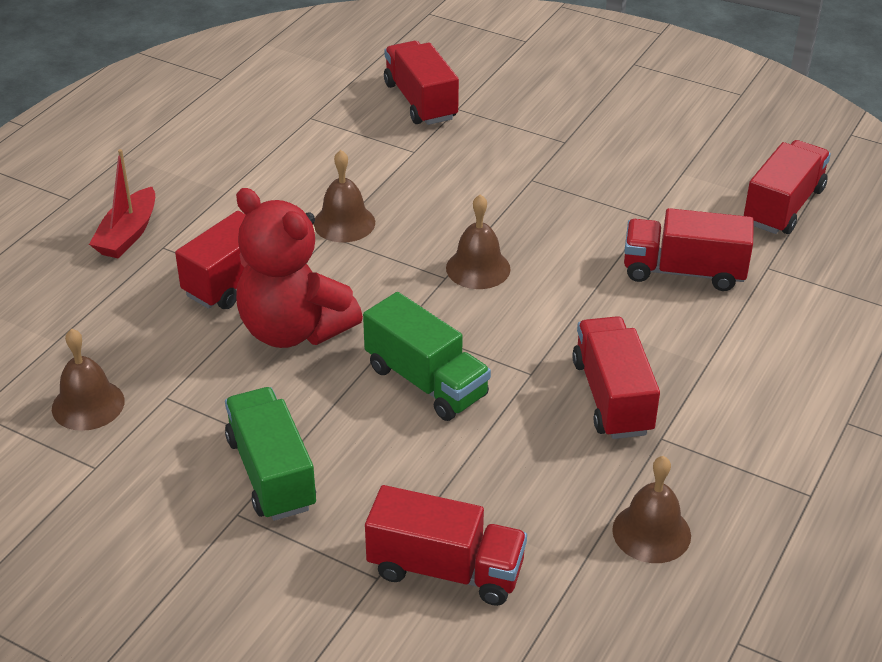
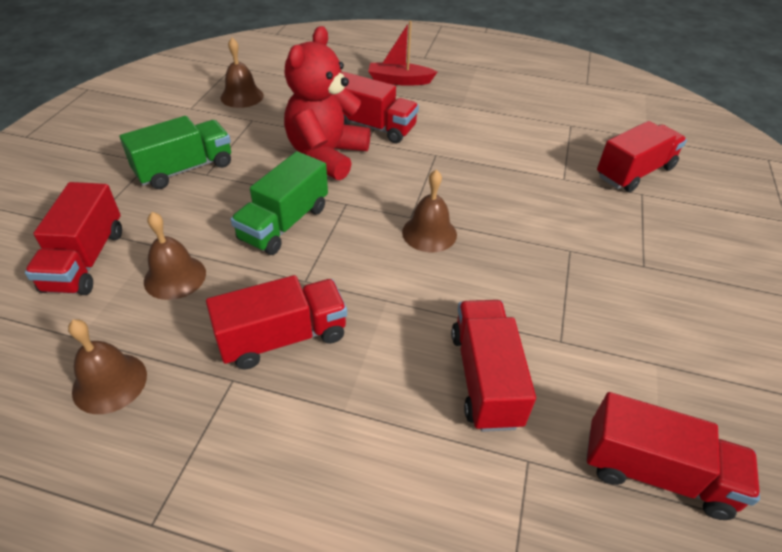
camera: 75 degrees right, 5 degrees up
brown bell [313,150,375,242] -> brown bell moved to [144,212,206,300]

